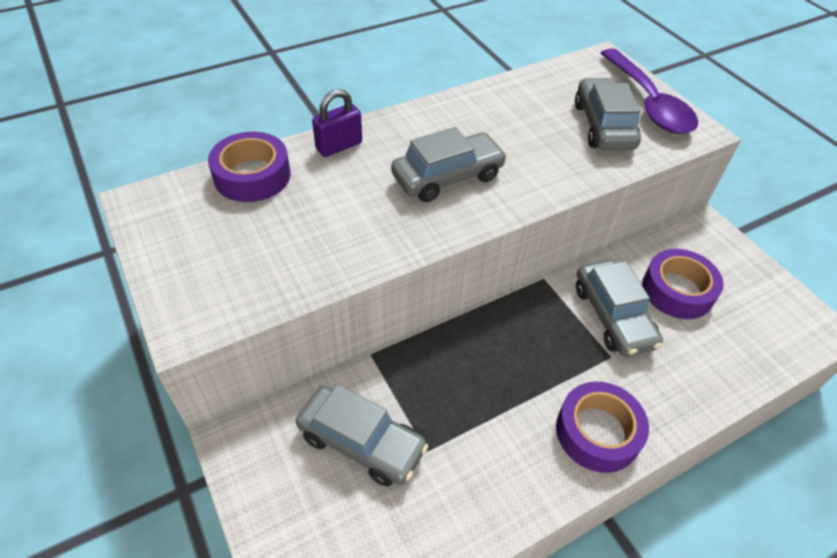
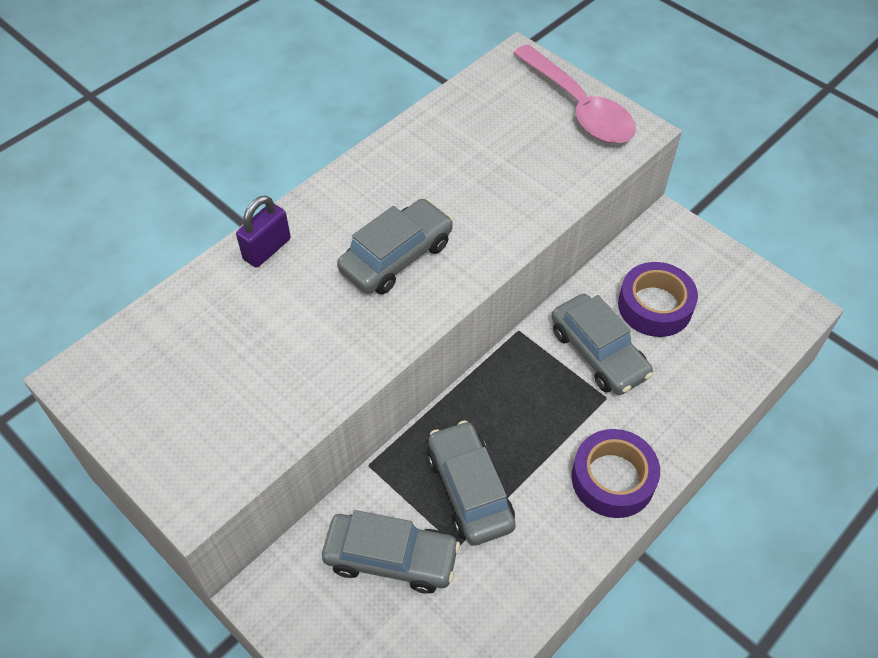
camera: 15 degrees left, 5 degrees up
purple tape [208,132,291,202] -> none
grey car [575,78,641,150] -> grey car moved to [428,420,516,546]
purple spoon [601,48,698,134] -> pink spoon [513,44,636,143]

